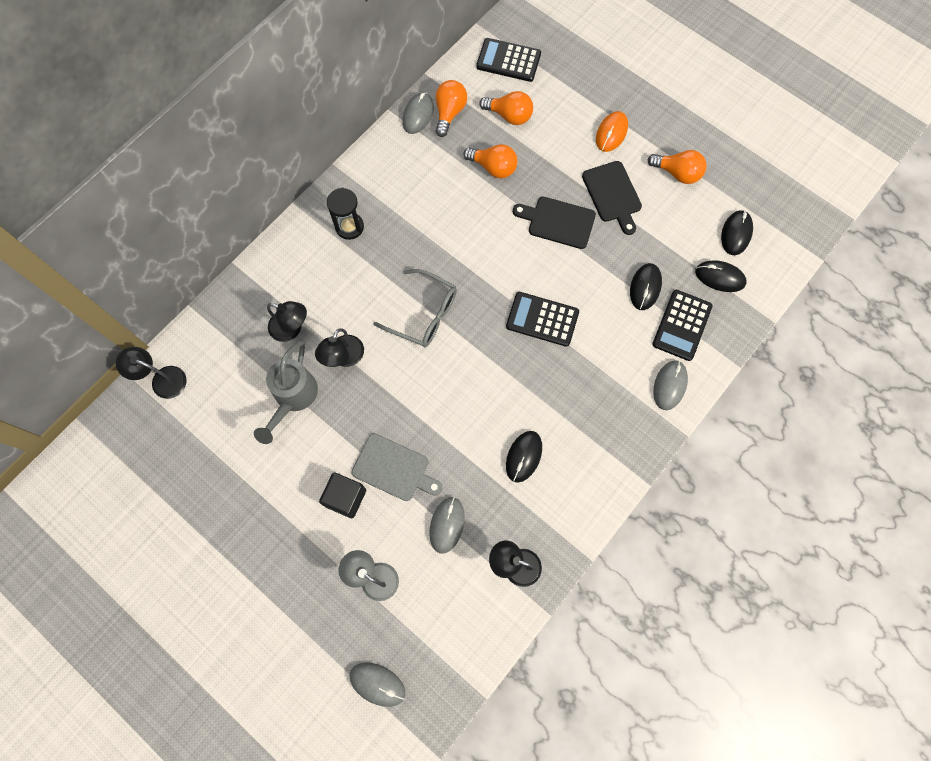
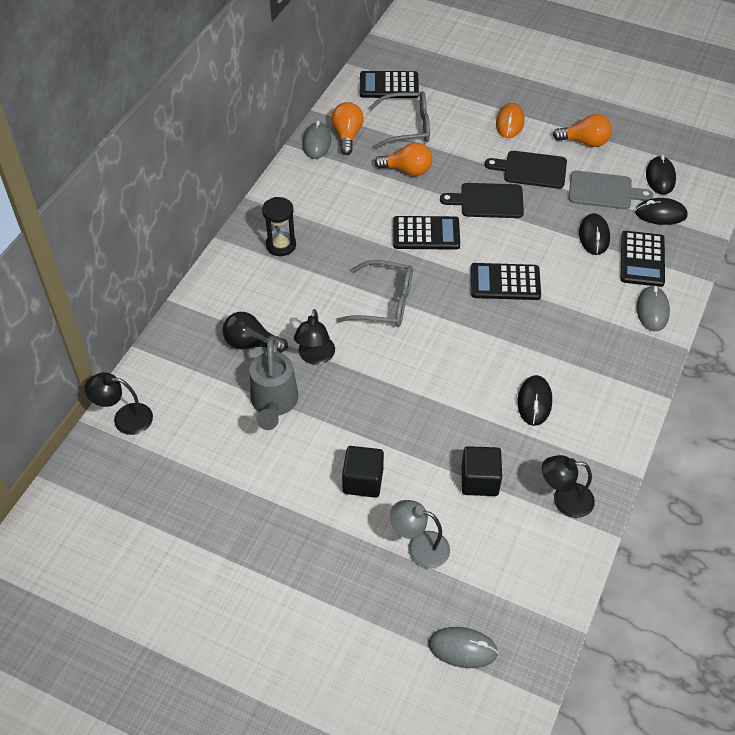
camera: 15 degrees left, 20 degrees down
black lamp [267,301,307,342] -> black light bulb [223,312,288,352]
grey cutting board [352,433,443,501] -> grey cutting board moved to [569,171,653,209]
grey mouse [429,497,465,554] -> black cube [462,446,502,496]
orange light bulb [479,91,533,125] -> grey glasses [369,91,430,149]
black cutting board [582,161,642,235] -> black cutting board turned 135 degrees clockwise [485,151,567,189]
none -> black calculator [393,216,460,250]

